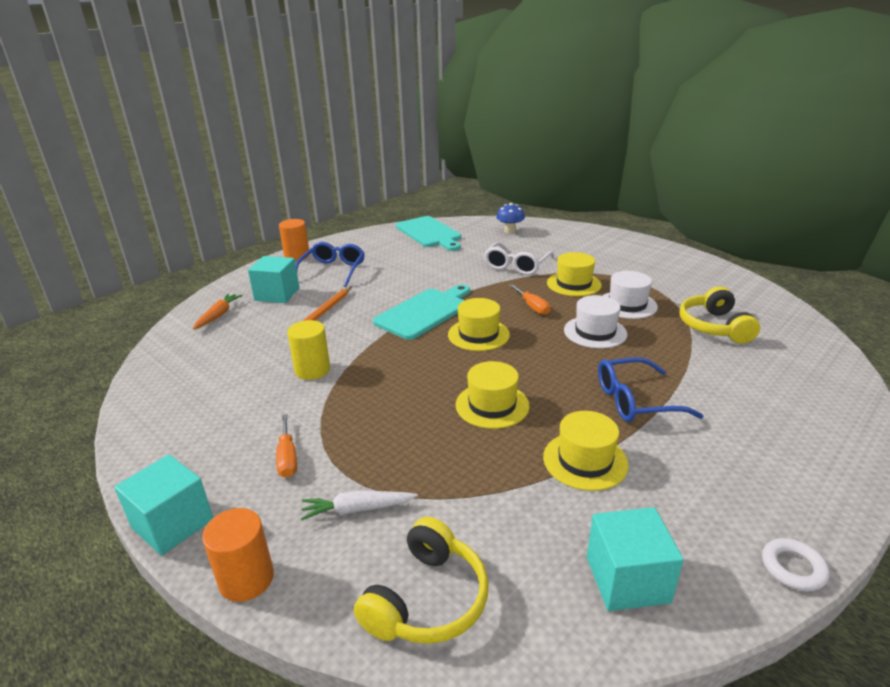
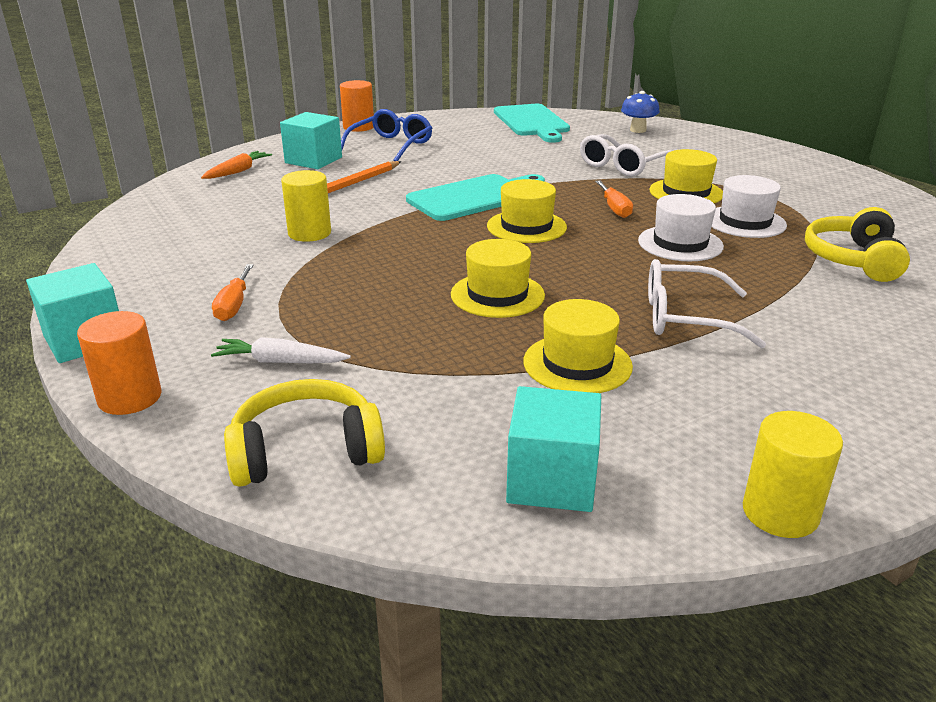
camera: 15 degrees right, 0 degrees up
yellow headphones [354,517,489,644] -> yellow headphones turned 150 degrees counterclockwise [224,379,385,487]
blue glasses [598,357,703,422] -> white glasses [648,259,766,348]
white ring [762,538,830,591] -> yellow cylinder [743,411,843,538]

